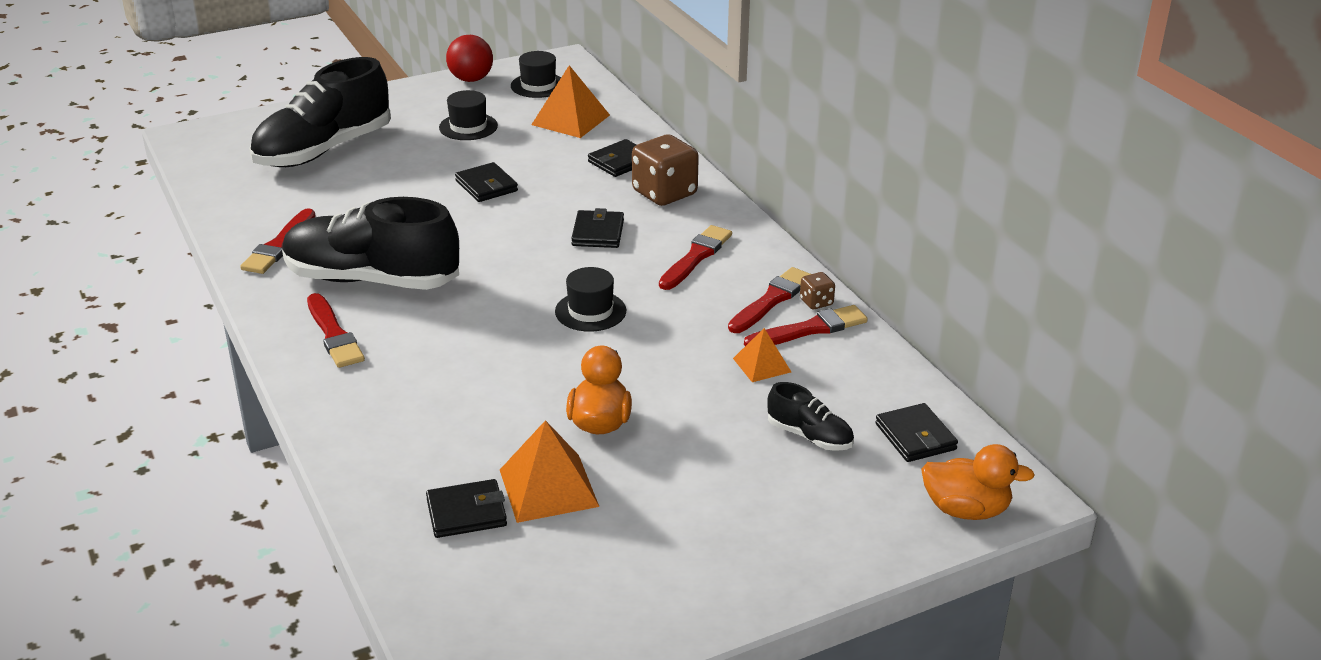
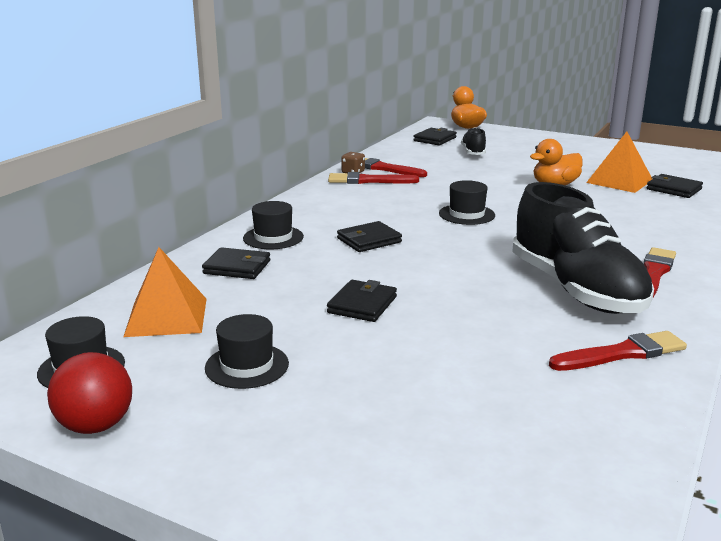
camera: 125 degrees left, 10 degrees down
black shoe [249,57,391,167] -> none
brown dice [632,134,699,206] -> black hat [243,201,304,249]
red brush [659,225,732,290] -> none
orange pyramid [733,328,791,382] -> none

